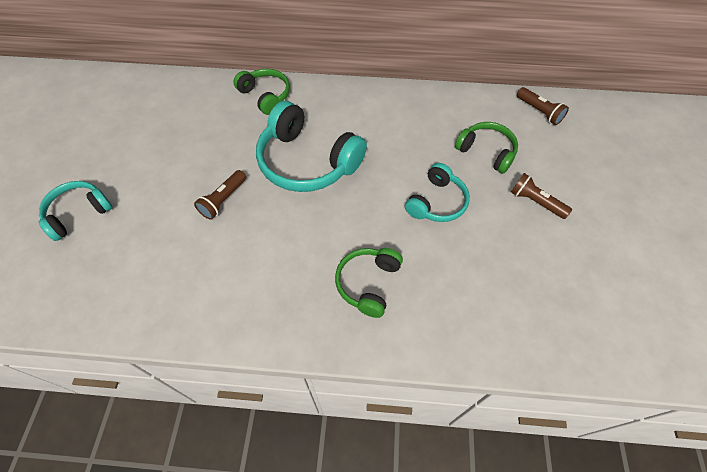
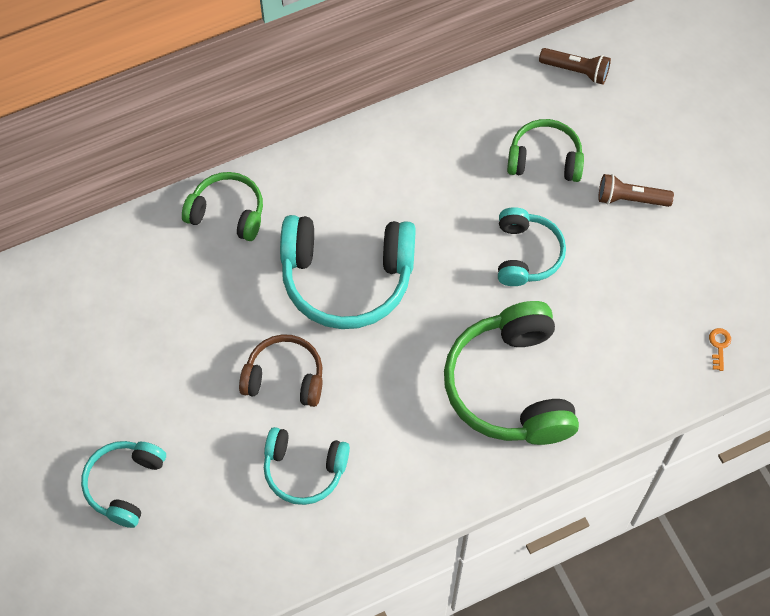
camera: 30 degrees left, 5 degrees up
brown flashlight [194,170,246,220] -> brown headphones [239,334,323,407]
green headphones [335,248,403,318] -> green headphones [444,301,579,445], size x1.72
none -> turquoise headphones [264,427,350,505]
none -> orange key [709,328,731,371]

